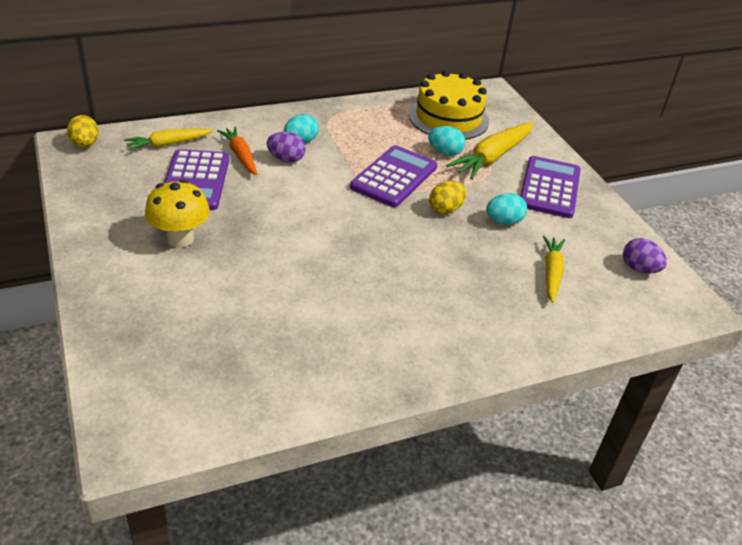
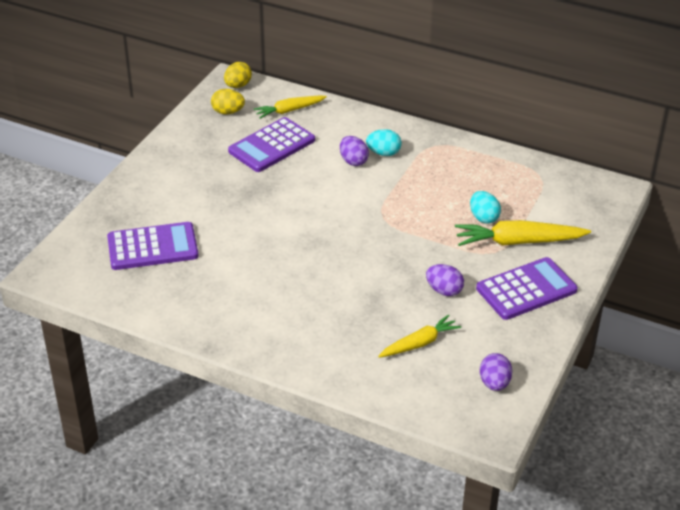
camera: 50 degrees right, 0 degrees up
yellow carrot [124,129,213,151] -> yellow carrot turned 45 degrees counterclockwise [254,96,327,119]
yellow mushroom [145,180,210,248] -> none
orange carrot [217,127,257,175] -> none
purple calculator [350,145,437,207] -> purple calculator moved to [107,222,199,270]
yellow cake [408,70,489,140] -> none
yellow egg [429,181,467,214] -> yellow egg moved to [211,89,245,114]
turquoise egg [486,193,527,225] -> purple egg [426,264,464,296]

